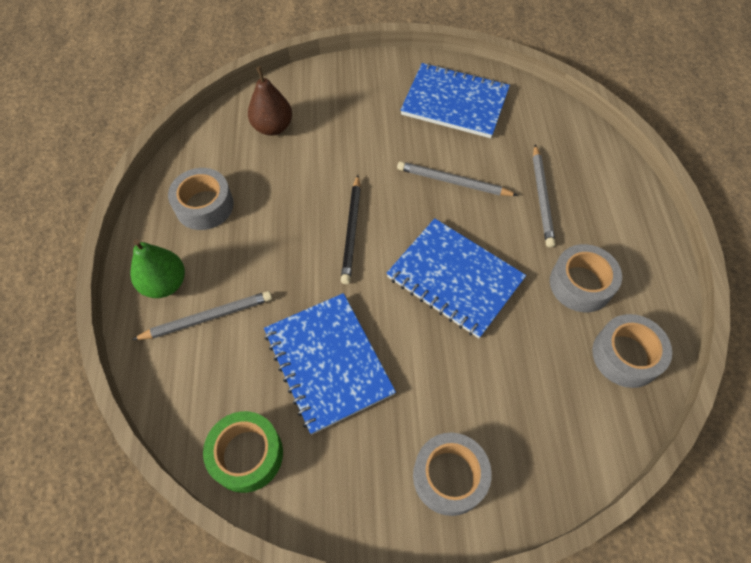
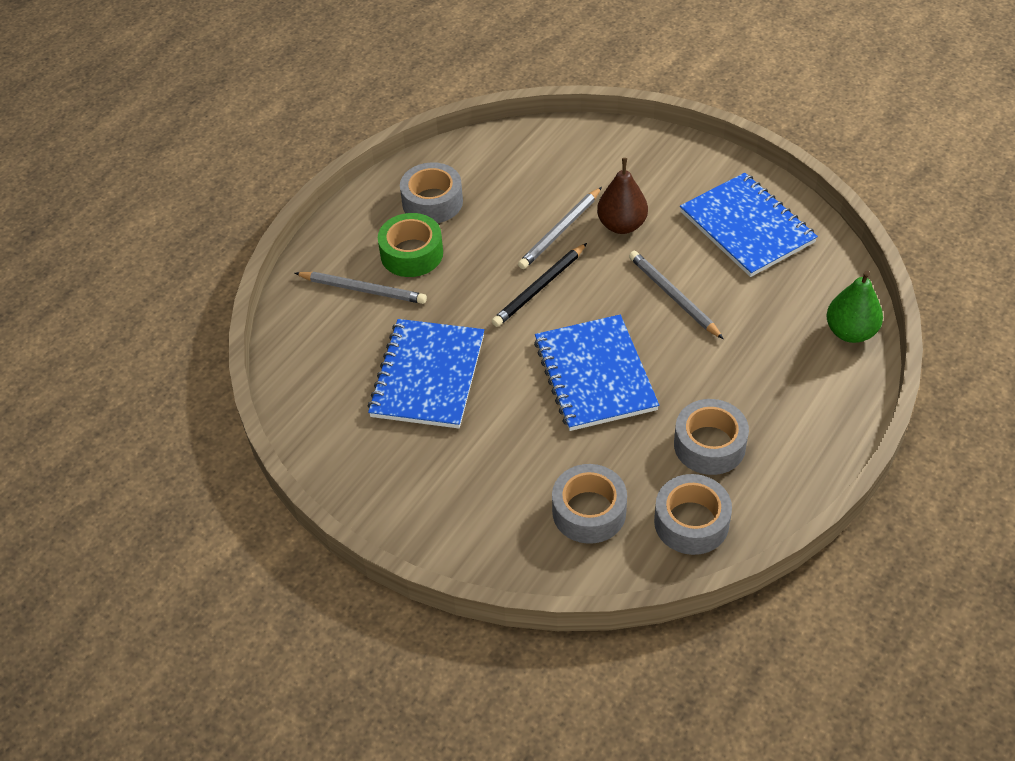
camera: 40 degrees right, 10 degrees down
green pear [130,239,185,298] -> green pear moved to [826,271,883,343]
green tape [203,411,283,493] -> green tape moved to [378,213,443,277]
brown pear [248,66,292,136] -> brown pear moved to [597,158,648,234]
grey tape [413,433,492,516] -> grey tape moved to [552,464,627,544]
grey pencil [533,144,555,247] -> grey pencil moved to [518,187,602,269]

